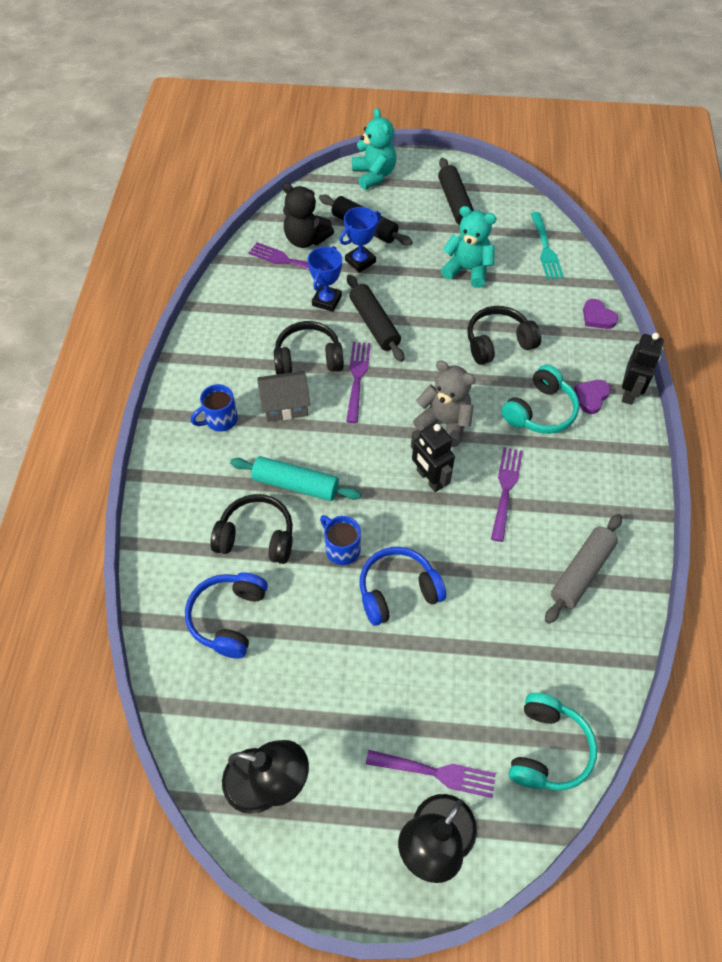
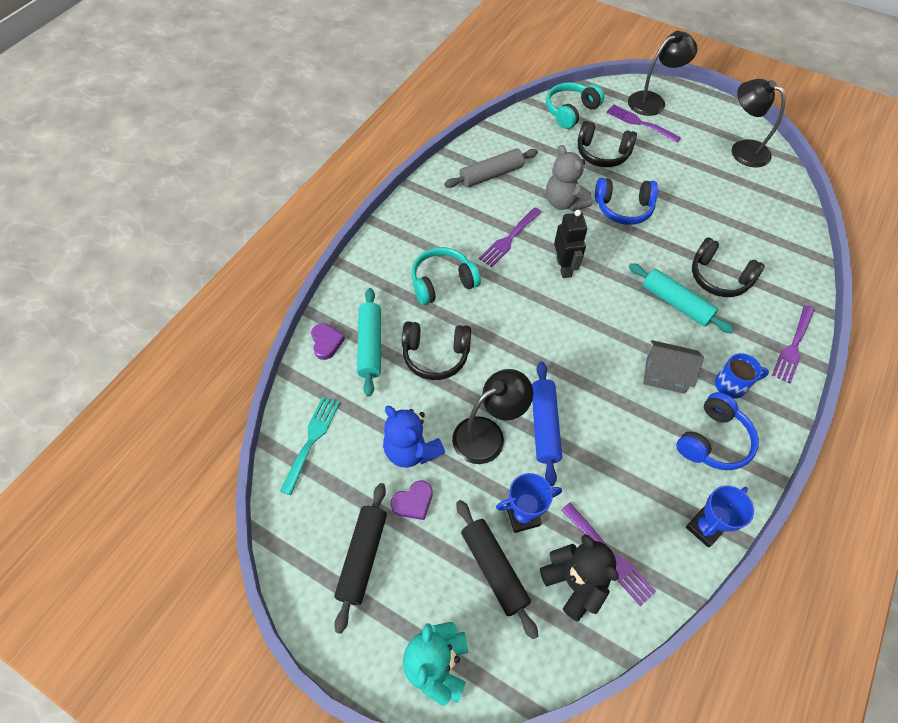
camera: 155 degrees left, 0 degrees up
blue headphones [185,572,268,658] -> blue headphones moved to [676,392,759,470]
black headphones [274,321,344,374] -> black headphones moved to [578,121,637,167]
blue trophy [308,246,342,312] -> blue trophy moved to [686,485,754,548]
blue mug [320,515,361,565] -> none
purple fork [346,342,371,423] -> purple fork moved to [772,305,814,384]
black rolling pin [347,275,404,362] -> blue rolling pin [532,362,562,486]
grey teddy bear [413,361,476,447] -> grey teddy bear moved to [546,145,592,211]
turquoise teddy bear [441,206,496,288] -> blue teddy bear [383,406,445,468]
purple heart [574,380,611,414] -> purple heart moved to [390,480,433,520]
black robot [622,333,664,405] -> none
none -> turquoise rolling pin [357,288,381,397]
none -> black lamp [452,369,533,464]

